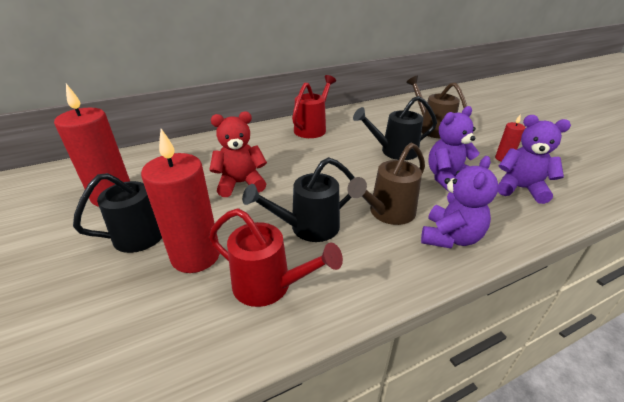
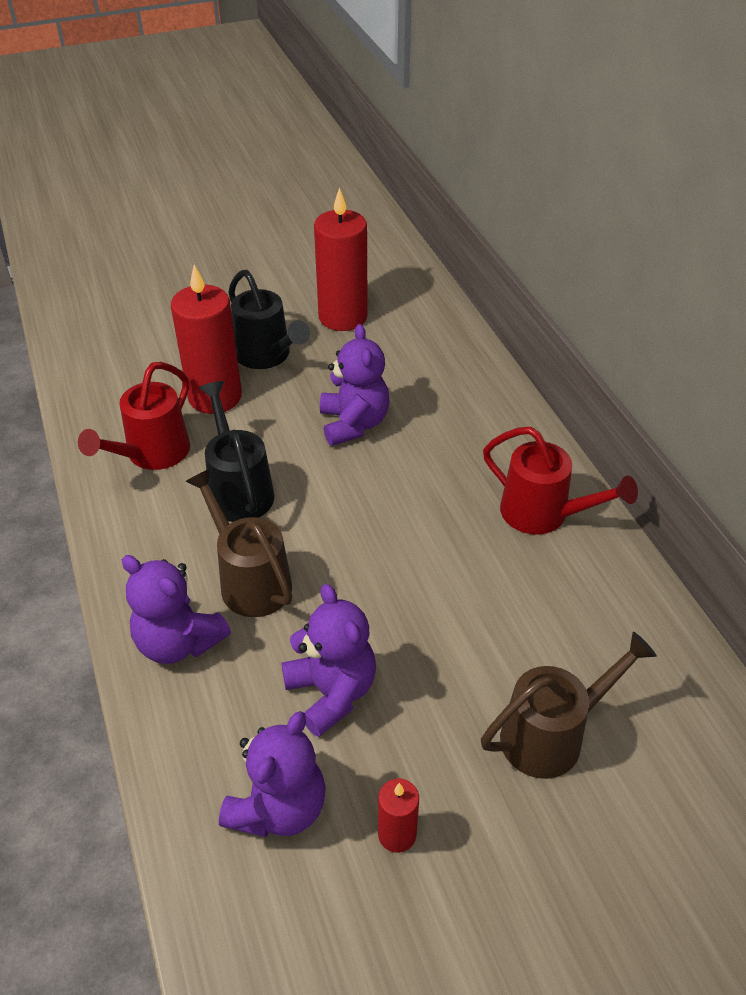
camera: 95 degrees right, 10 degrees up
red teddy bear [209,111,267,197] -> purple teddy bear [320,324,389,446]
black watering can [353,96,437,160] -> none

